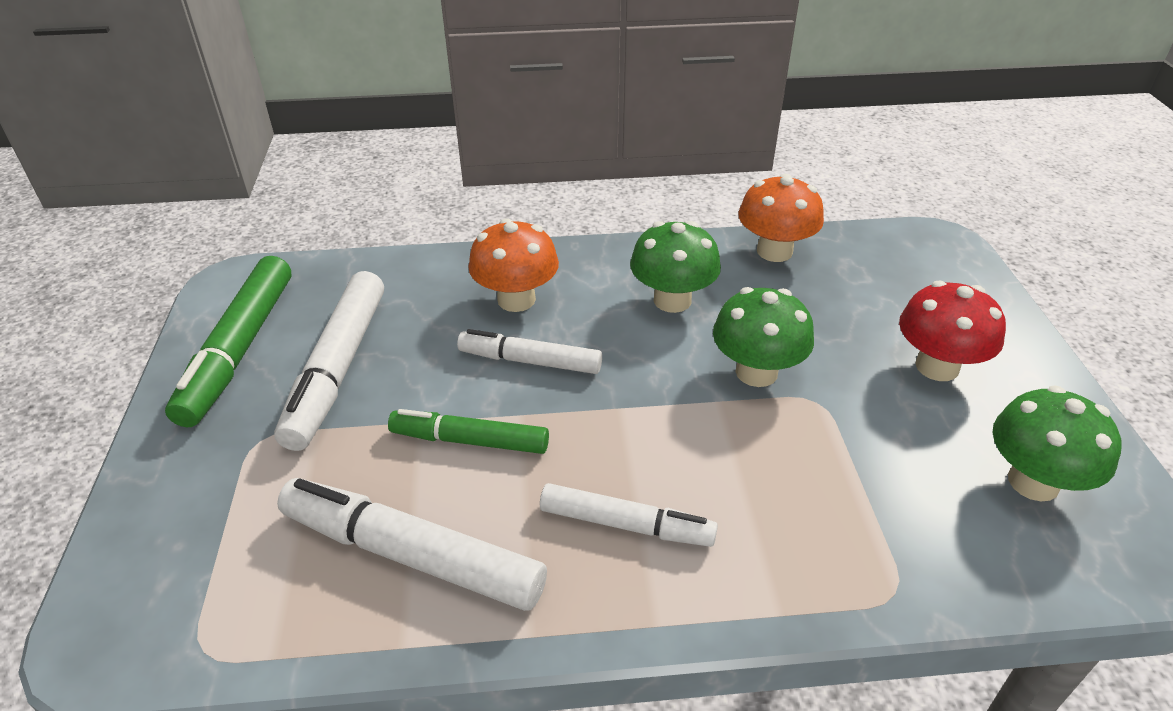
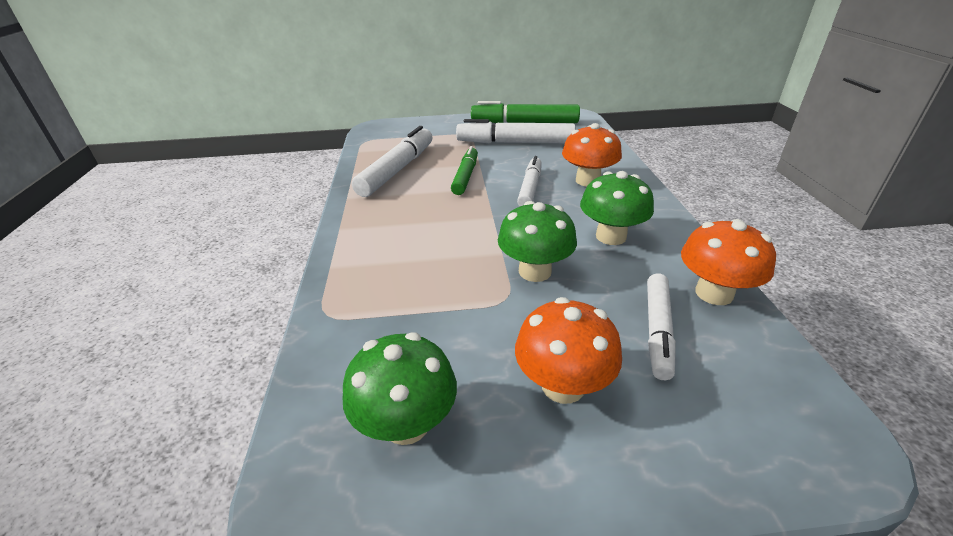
camera: 90 degrees right, 5 degrees down
white marker [540,483,718,547] -> white marker moved to [647,274,676,380]
red mushroom [899,280,1006,381] -> orange mushroom [515,297,622,404]

